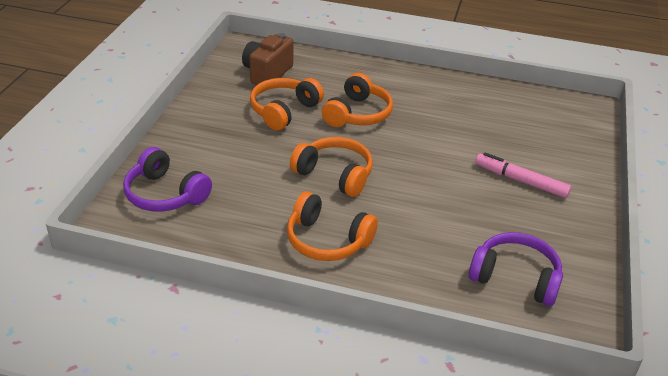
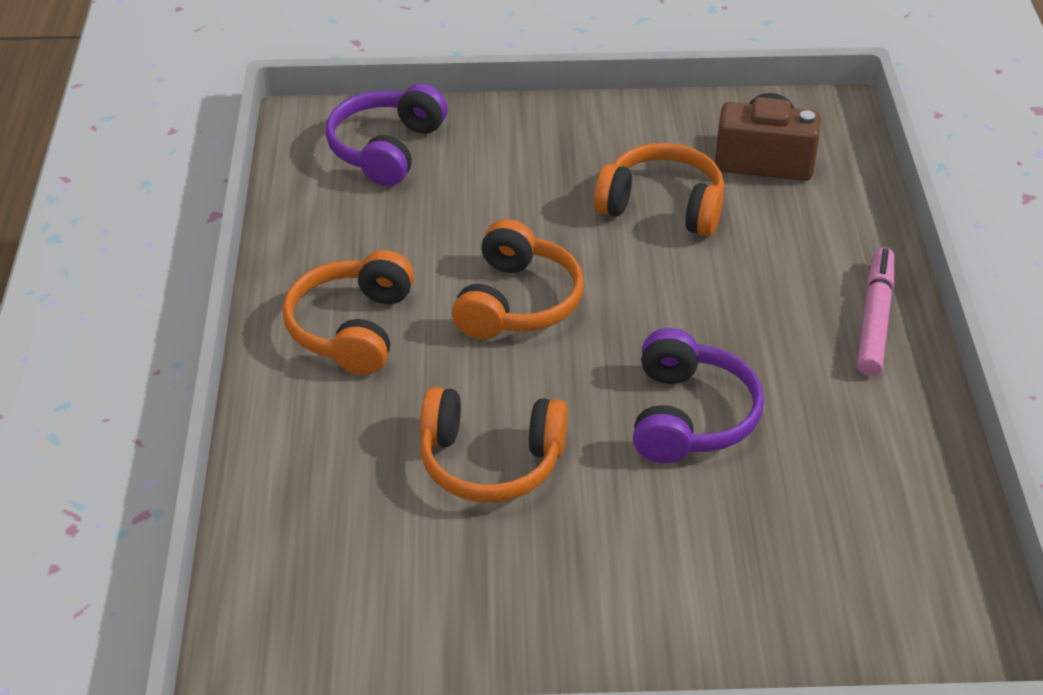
camera: 75 degrees right, 5 degrees up
orange headphones [322,73,393,127] -> orange headphones moved to [420,387,568,502]
purple headphones [469,232,563,306] -> purple headphones moved to [633,328,764,463]
pink marker [475,153,571,198] -> pink marker moved to [857,247,894,376]

